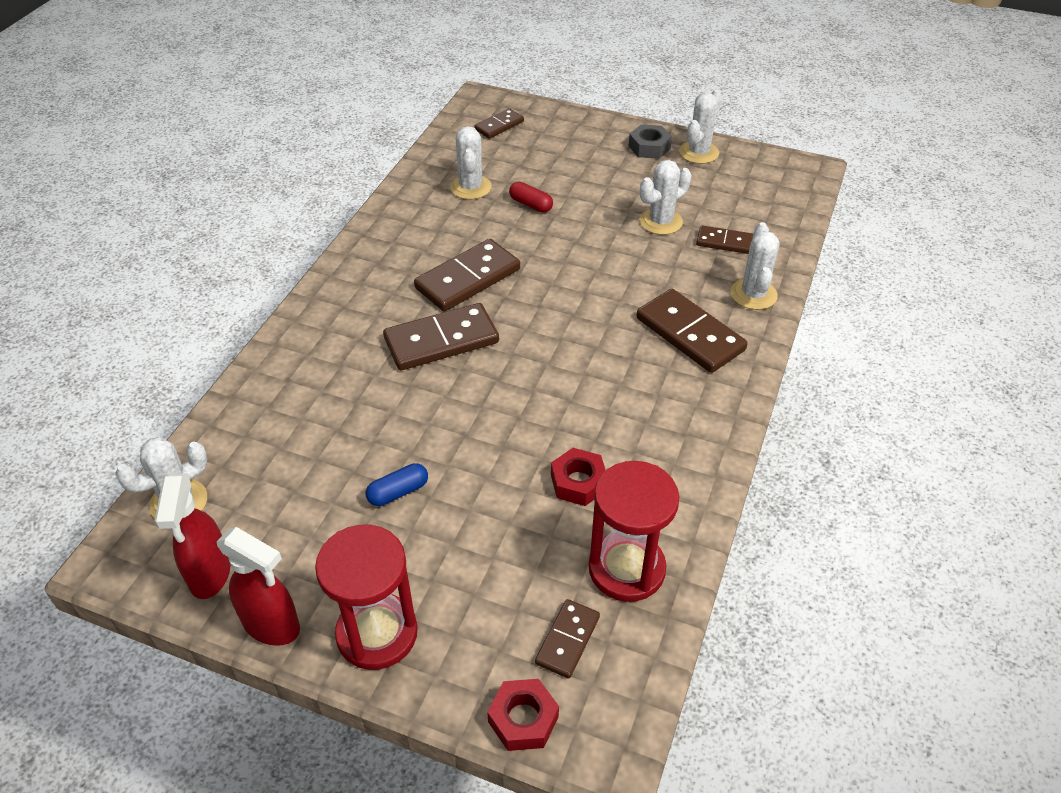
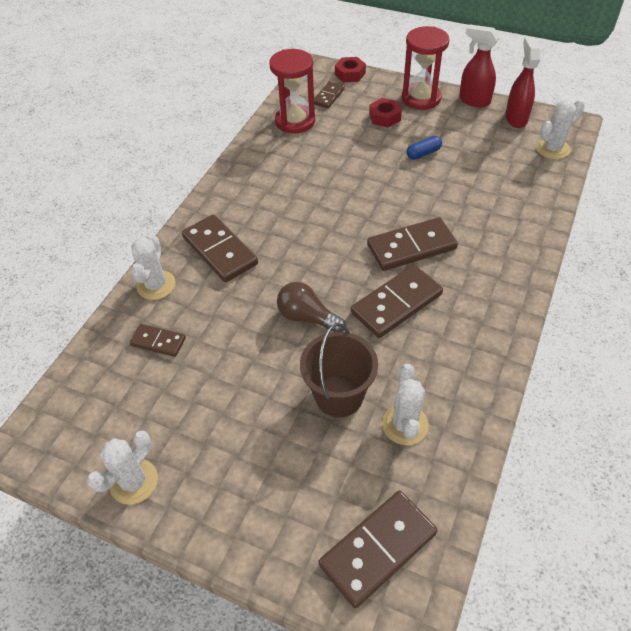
camera: 175 degrees left, 5 degrees up
brown domino [474,108,524,139] -> brown domino [318,491,437,608], size x1.77
red capsule [509,182,553,213] -> brown bucket [300,323,378,417]
red nut [551,448,606,506] -> red nut moved to [369,98,402,128]
grey nut [629,124,672,159] -> none
white cactus [639,160,691,235] -> none
none -> brown light bulb [277,282,346,332]

